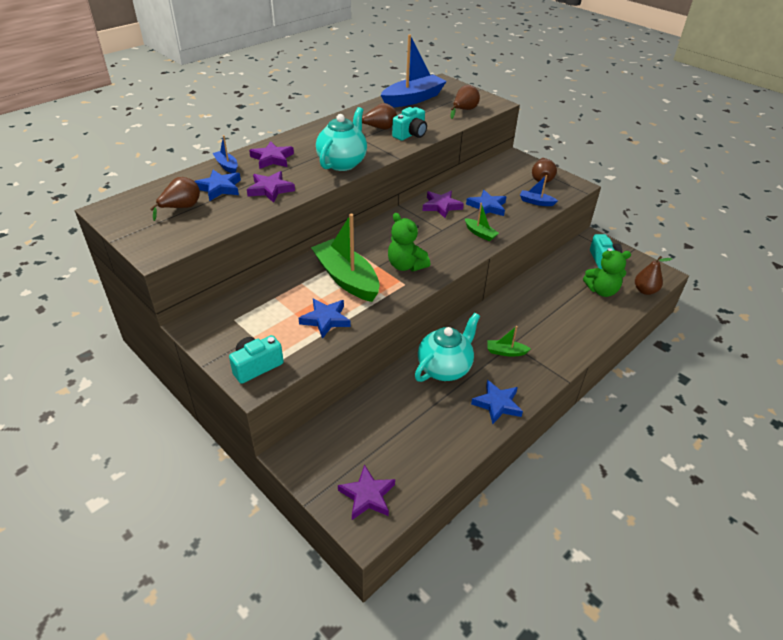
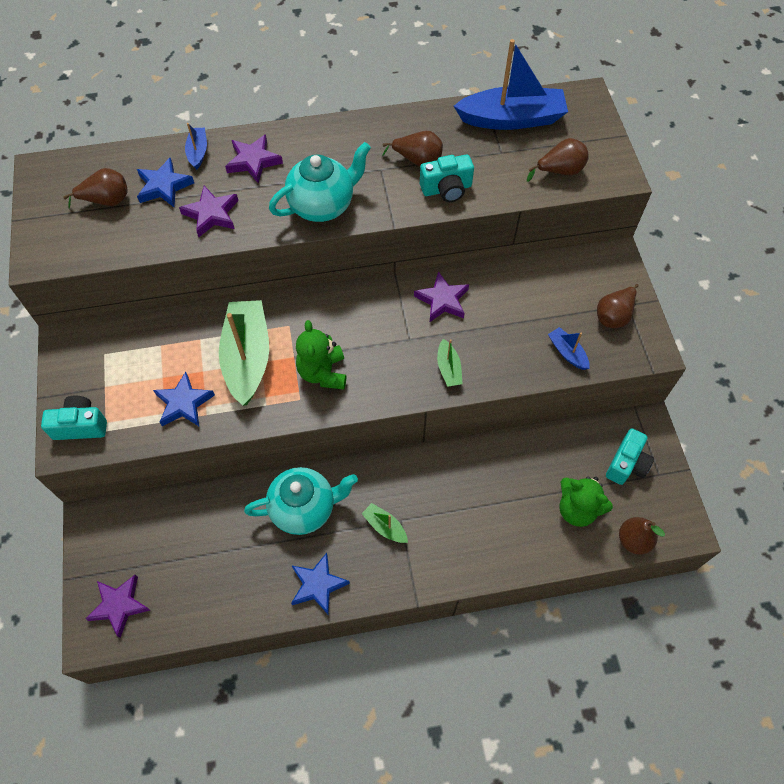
camera: 35 degrees right, 20 degrees up
blue star [466,190,506,216] -> none

